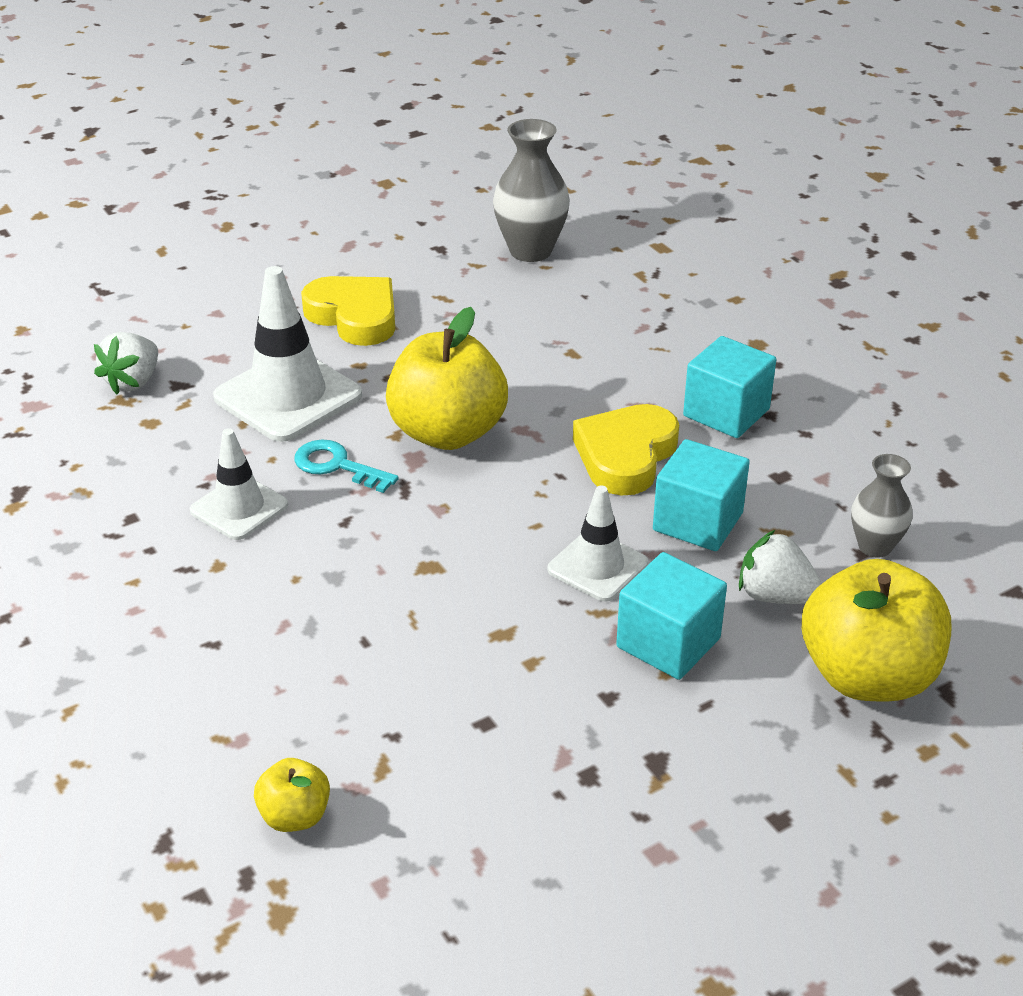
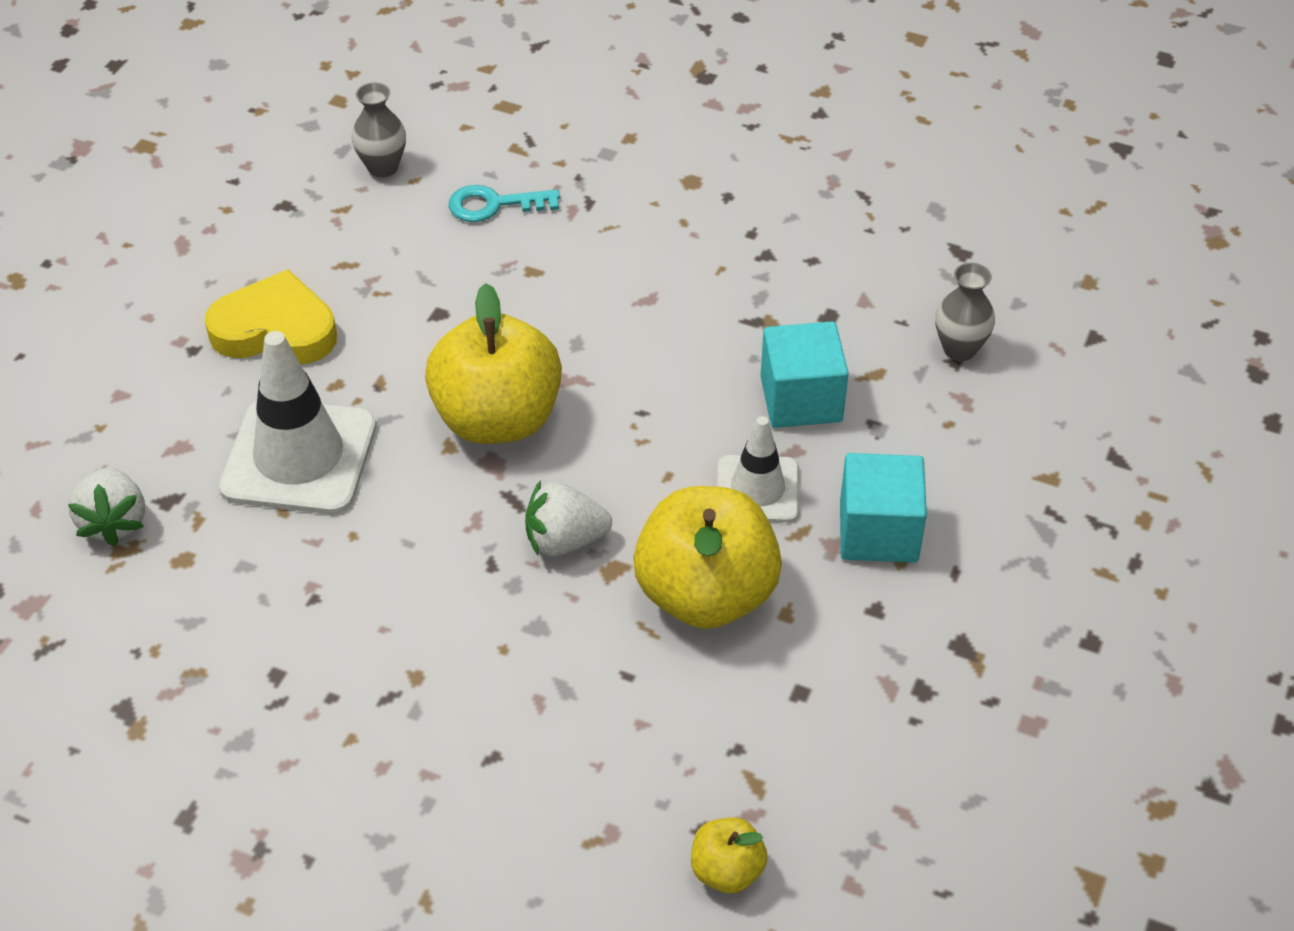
camera: 35 degrees left, 10 degrees up
white traffic cone [190,428,288,540] -> none
turquoise key [294,440,399,493] -> turquoise key moved to [448,185,560,222]
grey vase [493,119,570,262] -> grey vase [352,82,406,178], size x0.61
yellow heart [573,404,679,496] -> none
turquoise cube [683,336,776,438] -> none
white strawberry [739,530,822,604] -> white strawberry moved to [525,480,612,556]
yellow apple [802,559,951,702] -> yellow apple moved to [633,486,782,629]

